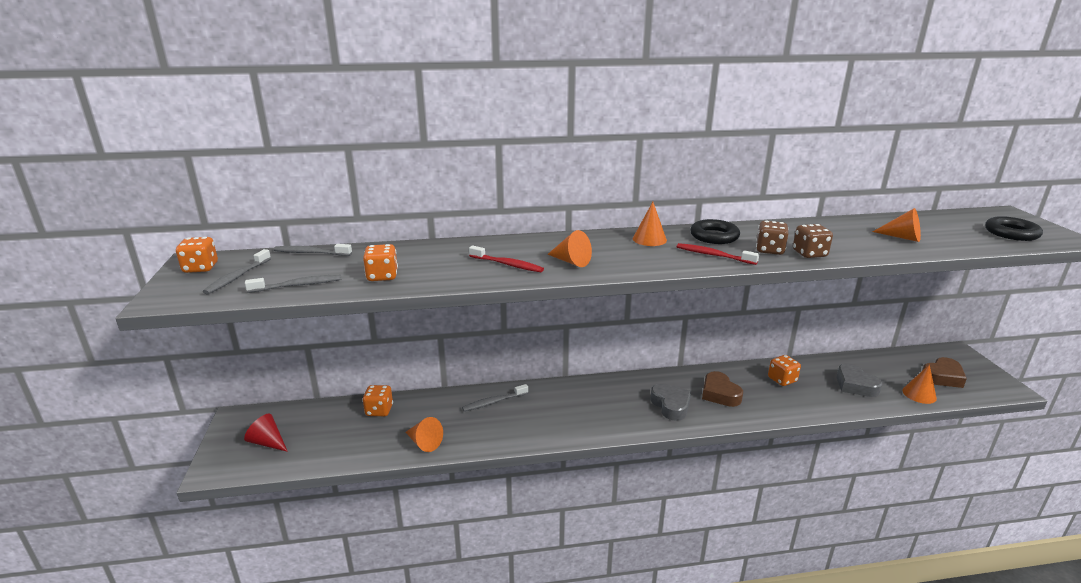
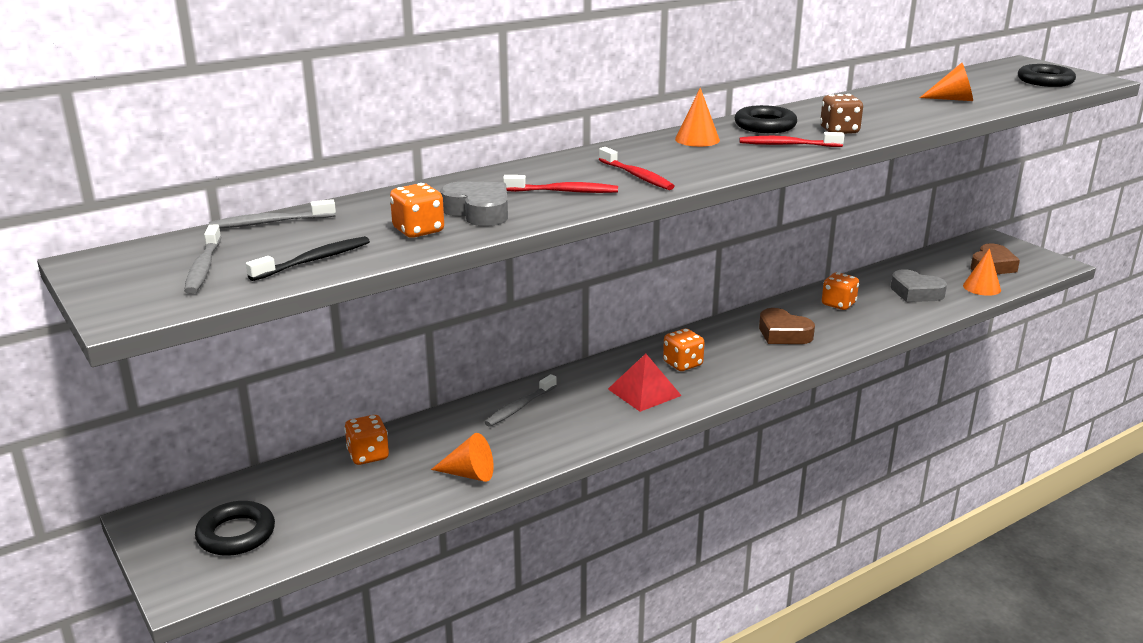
camera: 25 degrees left, 0 degrees up
orange dice [176,237,218,273] -> orange dice moved to [663,329,705,371]
red cone [244,414,288,452] -> black ring [195,501,275,556]
grey toothbrush [245,275,342,293] -> black toothbrush [246,236,370,281]
orange cone [547,230,592,267] -> red toothbrush [599,147,675,190]
grey heart [650,383,691,421] -> grey heart moved to [440,181,508,226]
brown dice [793,224,833,258] -> none
none -> red pyramid [608,354,682,412]

